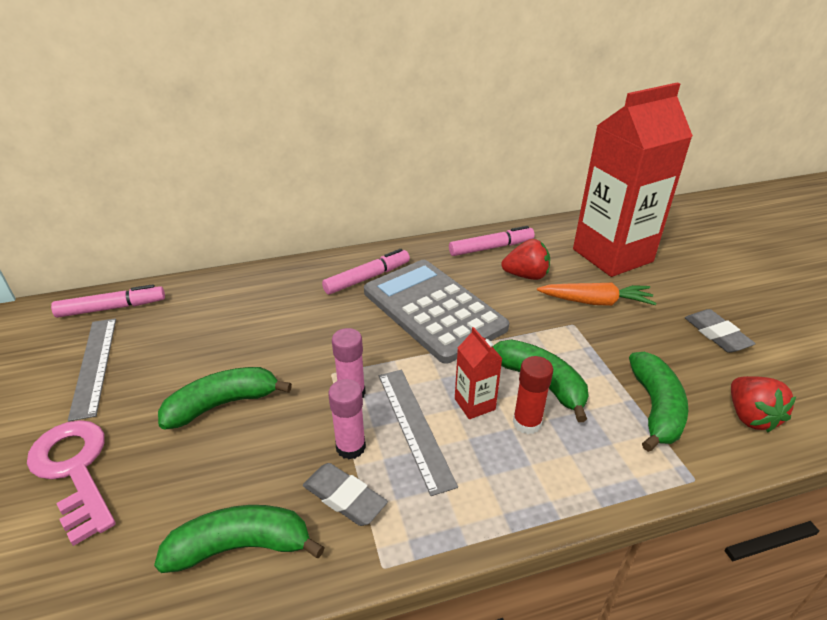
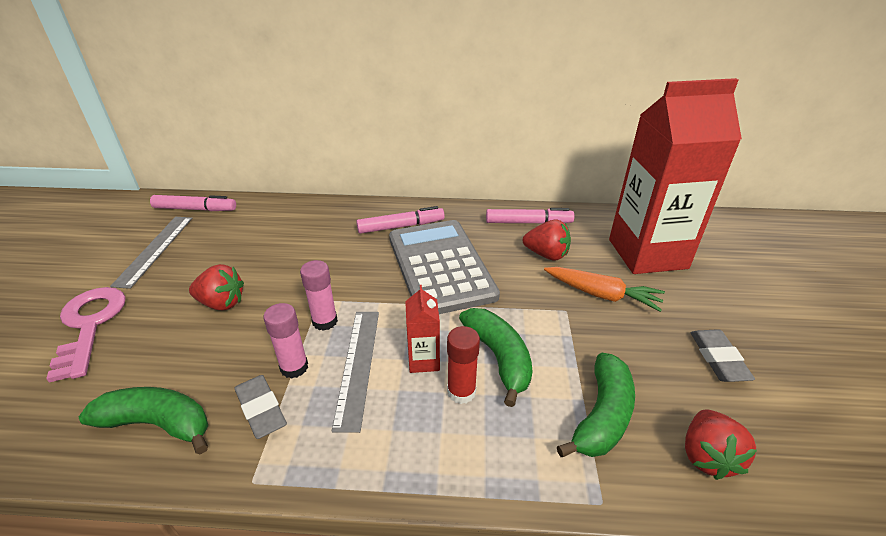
camera: 20 degrees right, 0 degrees up
green banana [158,367,292,430] -> red strawberry [189,264,244,310]

